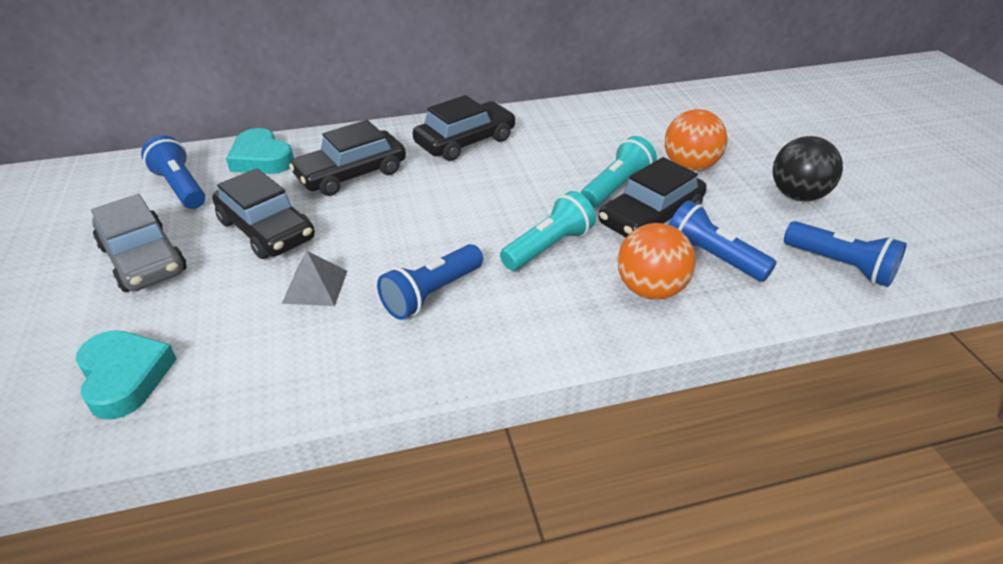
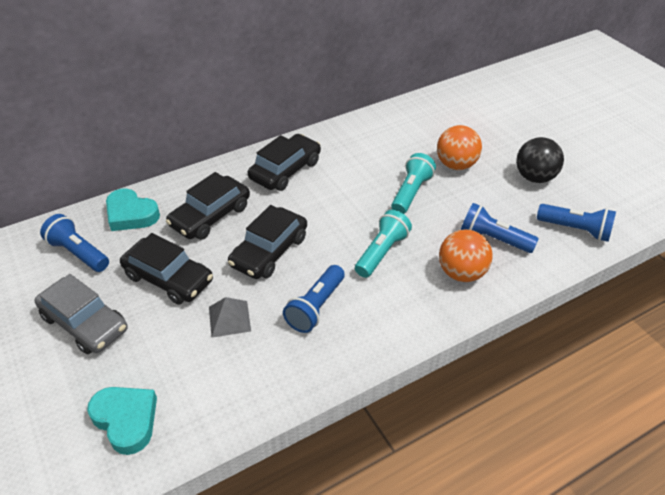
camera: 15 degrees left, 5 degrees up
black car [599,157,707,237] -> black car moved to [228,205,307,279]

